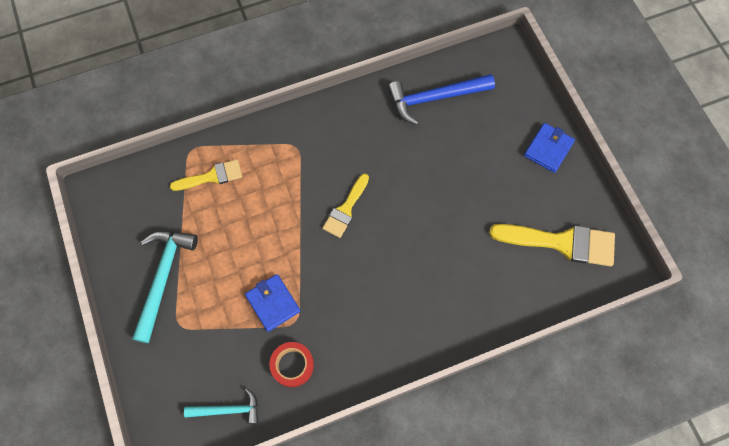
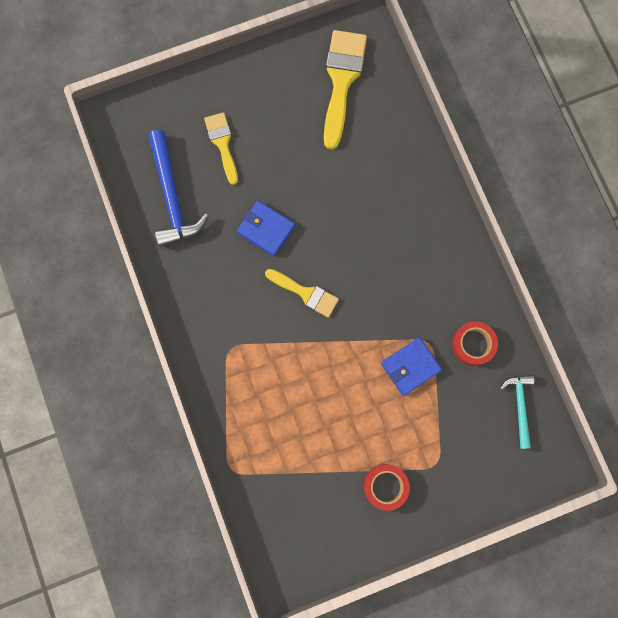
camera: 90 degrees left, 10 degrees up
turquoise hammer [132,231,198,343] -> red tape [364,464,410,511]
yellow brush [170,159,242,191] -> yellow brush moved to [204,112,238,185]
blue wallet [524,123,575,173] -> blue wallet moved to [237,201,295,256]

